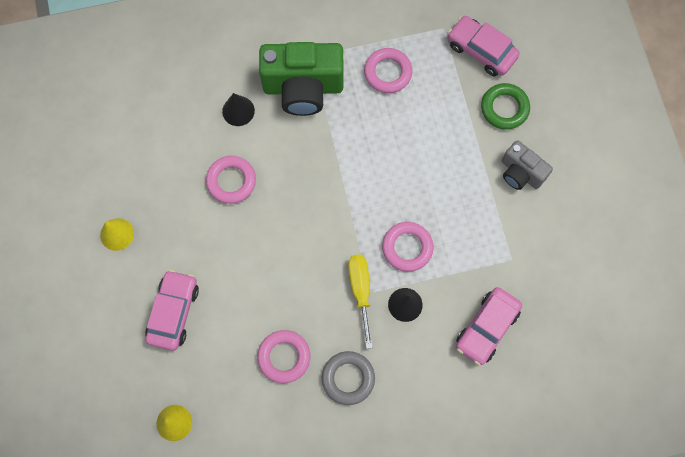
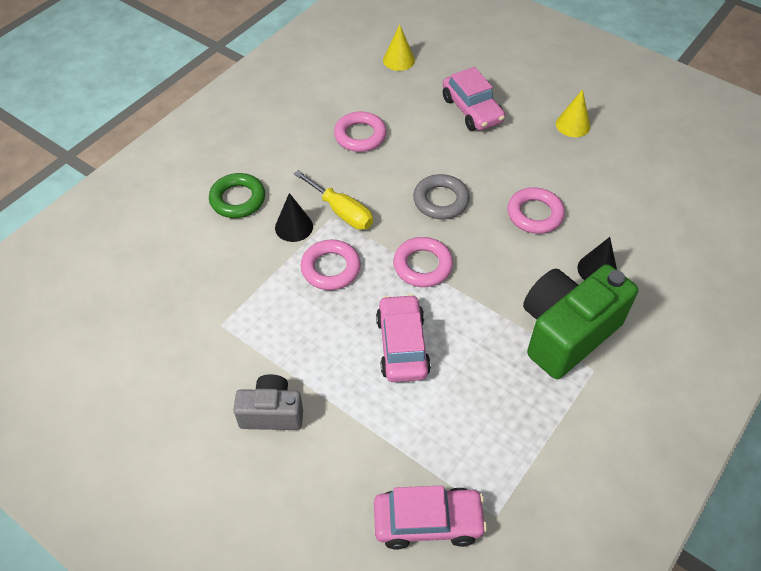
camera: 140 degrees right, 20 degrees down
grey ring [322,351,375,405] -> grey ring moved to [413,174,470,219]
pink ring [364,48,413,93] -> pink ring moved to [393,237,453,287]
pink car [456,287,522,366] -> pink car moved to [376,294,431,382]
green ring [481,83,530,130] -> green ring moved to [209,173,265,218]

